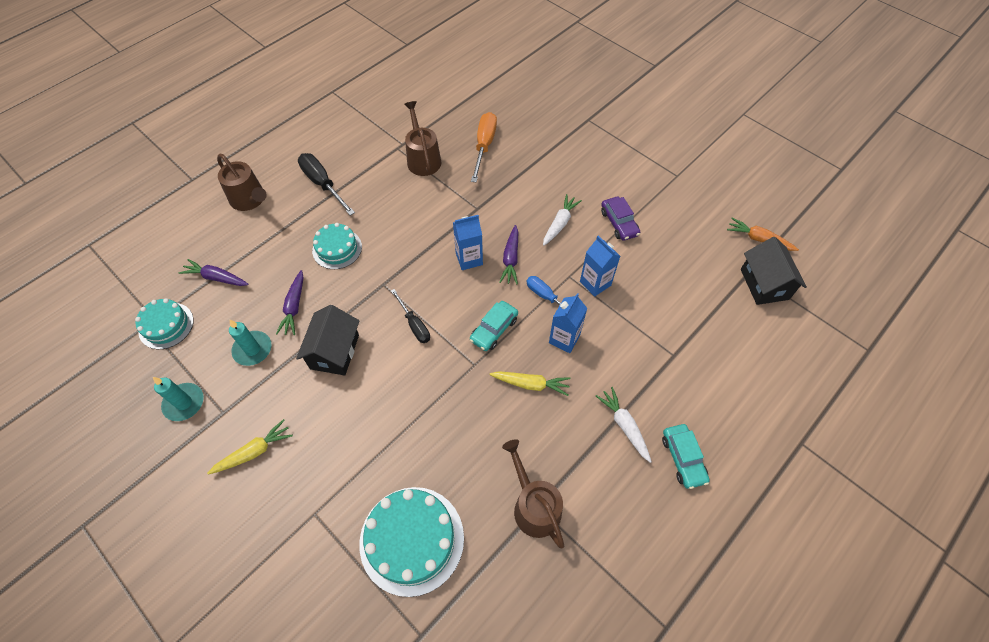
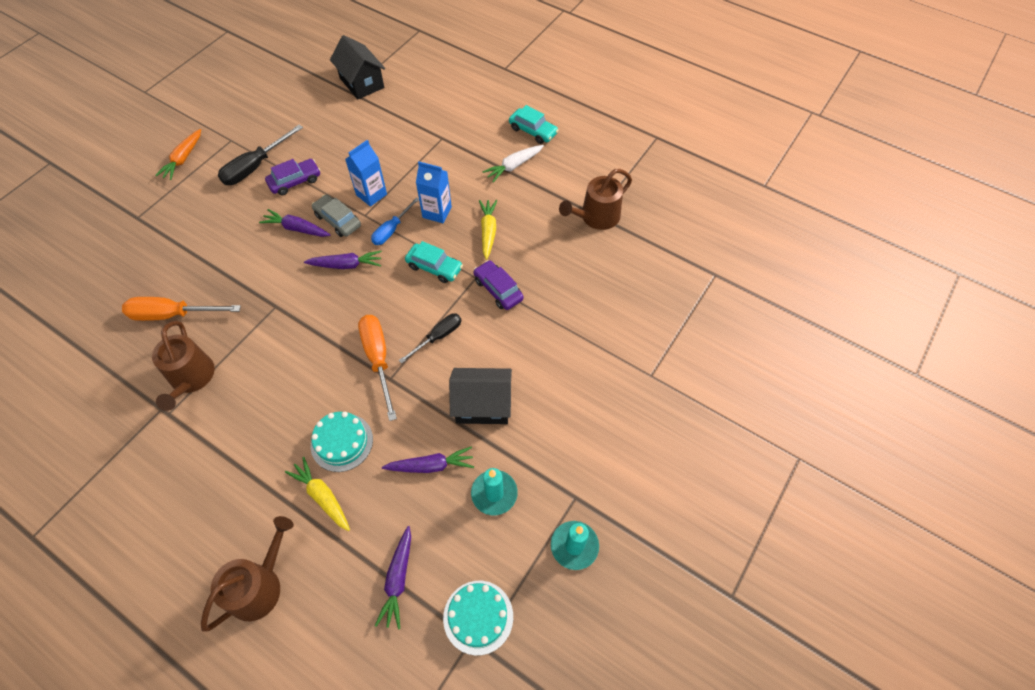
camera: 100 degrees left, 0 degrees up
yellow carrot [207,419,293,475] -> yellow carrot moved to [285,457,350,531]
black screwdriver [298,153,355,216] -> black screwdriver moved to [218,125,303,185]
turquoise cake [360,487,464,597] -> none
brown watering can [404,101,442,176] -> brown watering can turned 75 degrees counterclockwise [152,321,215,411]
blue carton [453,215,483,270] -> none
white carrot [543,194,582,246] -> purple carrot [259,209,330,237]
turquoise car [662,424,710,489] -> turquoise car turned 60 degrees clockwise [509,105,558,144]
orange carrot [727,218,799,251] -> orange carrot moved to [155,129,201,180]
black house [741,237,807,305] -> black house turned 75 degrees clockwise [330,35,385,100]
none -> grey car [312,195,361,237]
none -> orange screwdriver [358,315,397,421]
none -> purple car [473,260,524,310]

